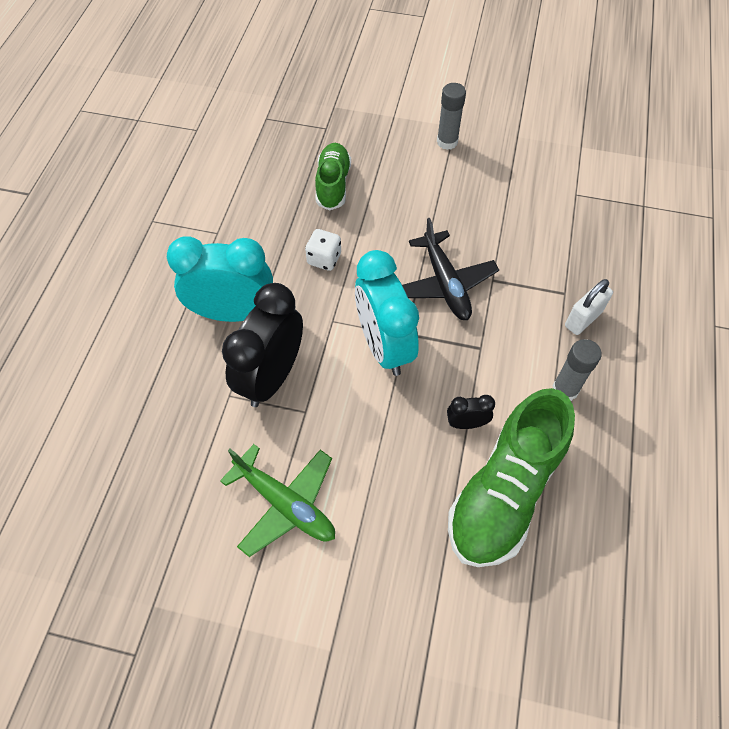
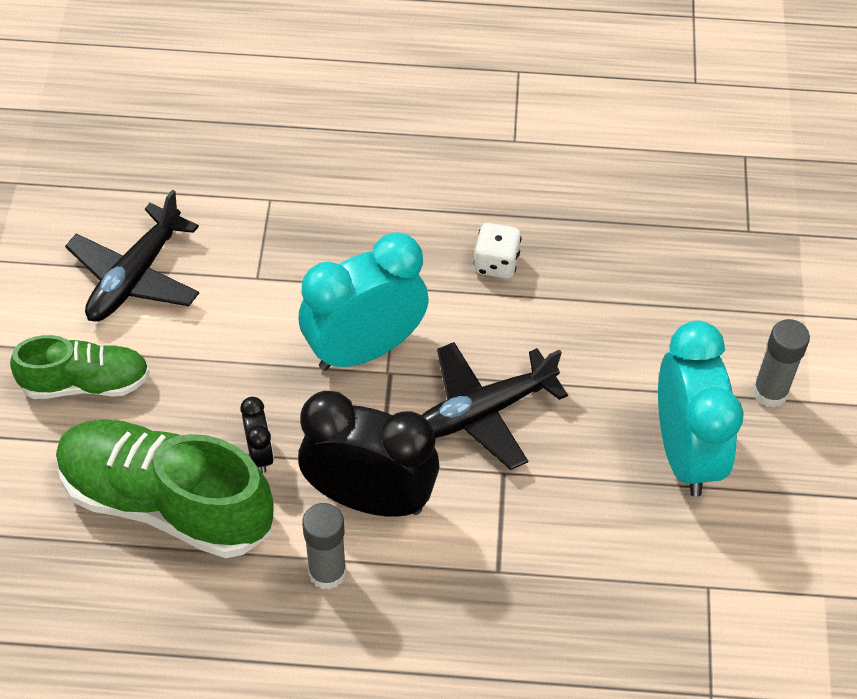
camera: 80 degrees right, 5 degrees down
turquoise clock [167,237,273,322] -> turquoise clock moved to [658,321,744,497]
green plane [220,444,335,557] -> black plane [65,190,199,322]
black clock [222,283,303,407] -> black clock moved to [298,391,440,517]
green shoe [315,143,351,210] -> green shoe moved to [10,335,150,399]
white padlock [565,279,613,335] -> none

